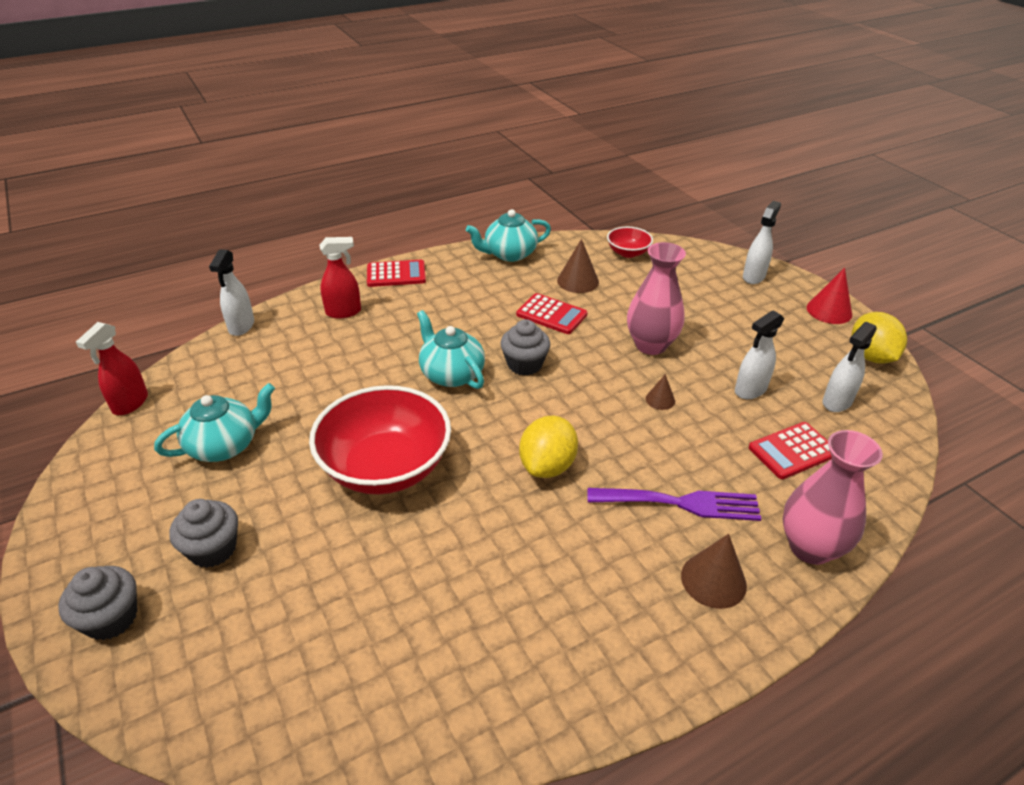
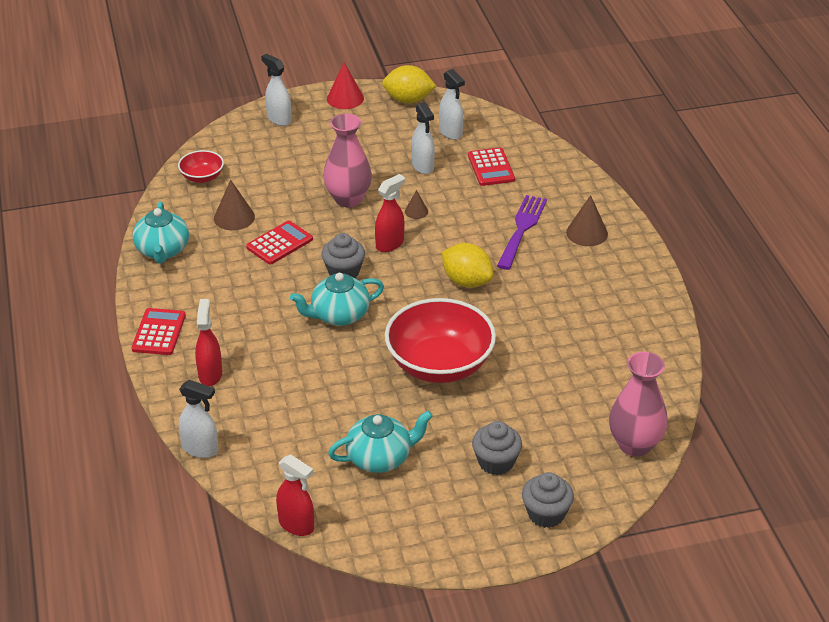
camera: 75 degrees left, 0 degrees up
turquoise teapot [154,383,275,462] -> turquoise teapot turned 90 degrees clockwise [328,411,433,473]
pink vase [782,430,883,565] -> pink vase moved to [609,352,668,457]
none -> red spray bottle [375,174,405,252]

